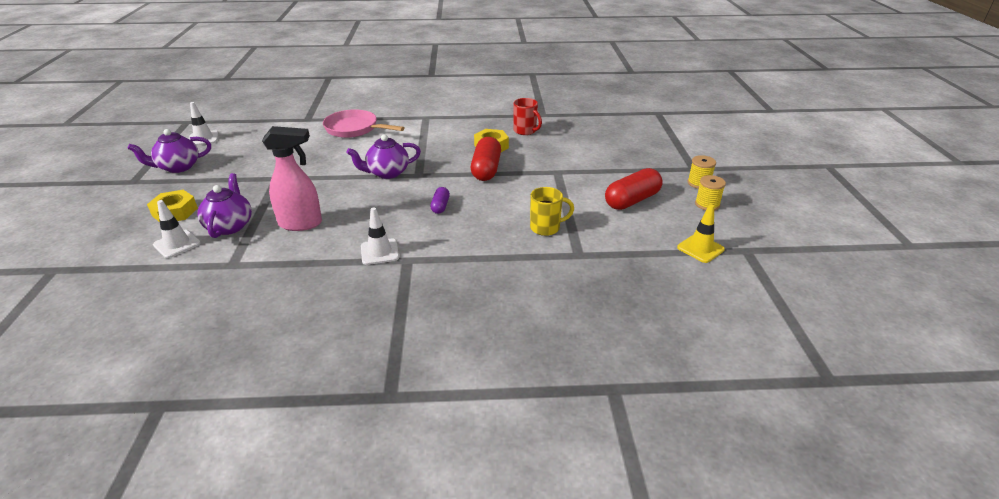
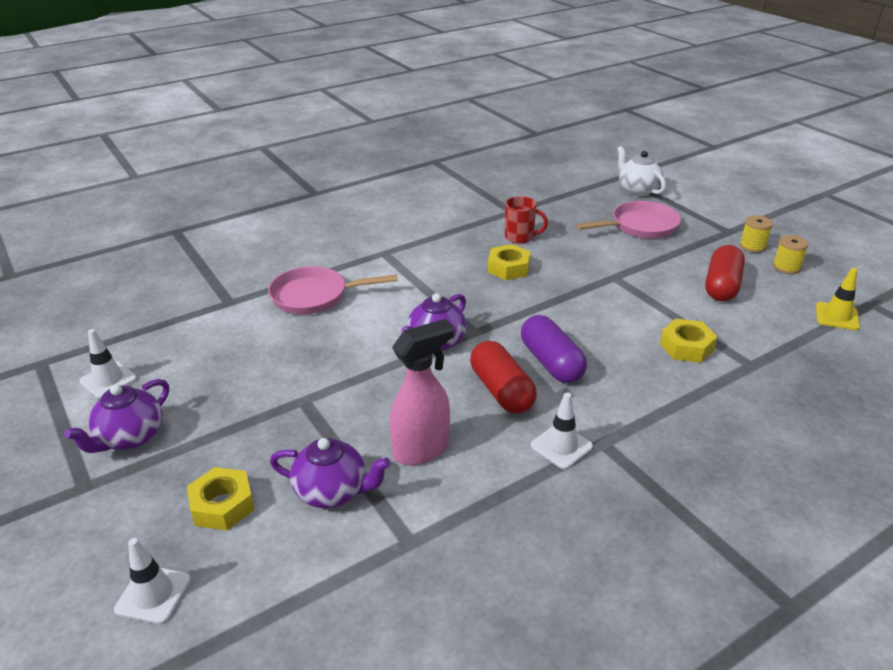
camera: 30 degrees left, 0 degrees up
white traffic cone [153,200,201,258] -> white traffic cone moved to [114,538,191,624]
purple teapot [198,173,252,238] -> purple teapot turned 135 degrees clockwise [270,438,391,508]
purple capsule [430,187,450,214] -> purple capsule [521,315,587,383], size x1.90
red capsule [471,137,501,181] -> red capsule moved to [470,341,537,414]
yellow mug [530,187,574,236] -> yellow nut [660,319,718,363]
none -> pink pan [576,201,681,239]
none -> white teapot [617,146,666,196]

